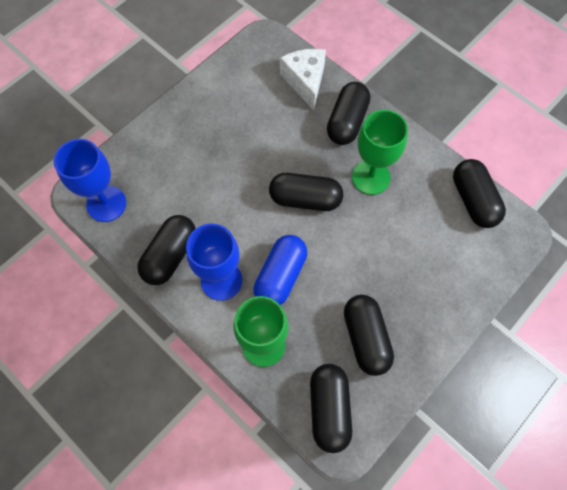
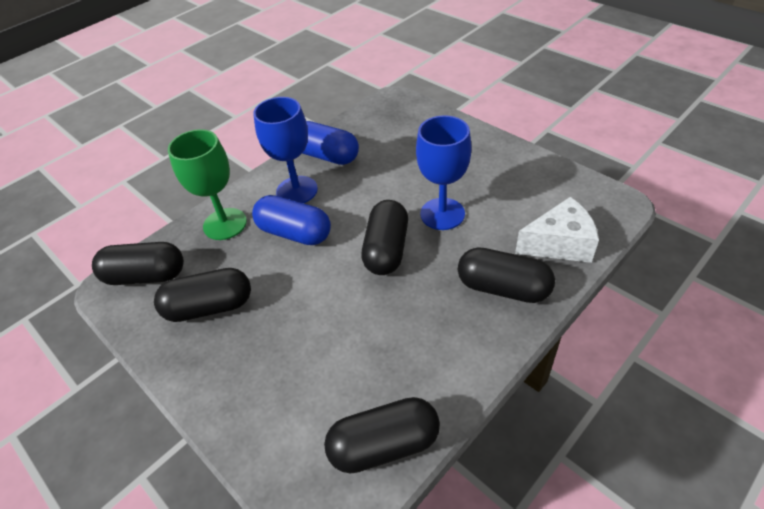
camera: 95 degrees right, 20 degrees down
blue goblet [54,139,126,222] -> blue goblet moved to [416,115,472,230]
black capsule [137,215,196,285] -> blue capsule [302,121,359,165]
green goblet [352,110,408,195] -> none

